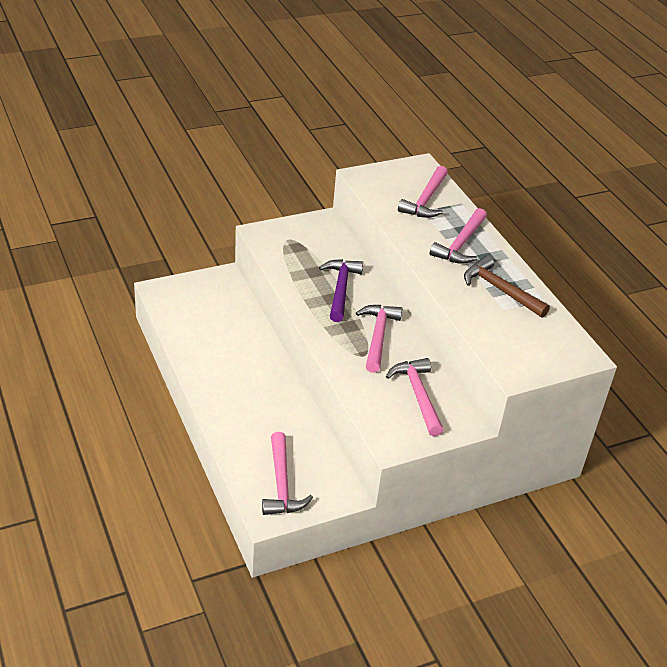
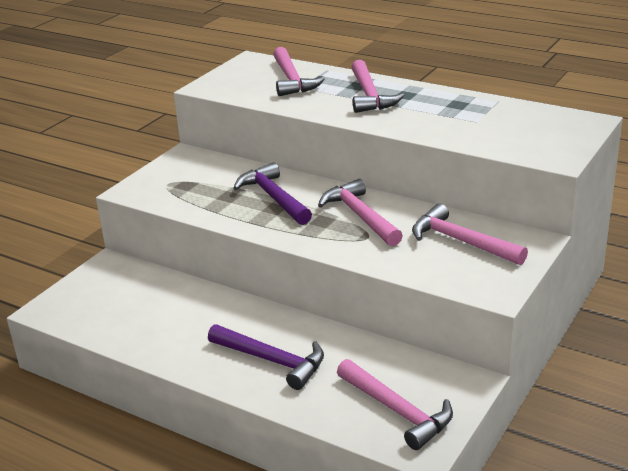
camera: 30 degrees left, 10 degrees down
brown hammer [464,255,550,318] -> none
none -> purple hammer [208,324,324,390]

